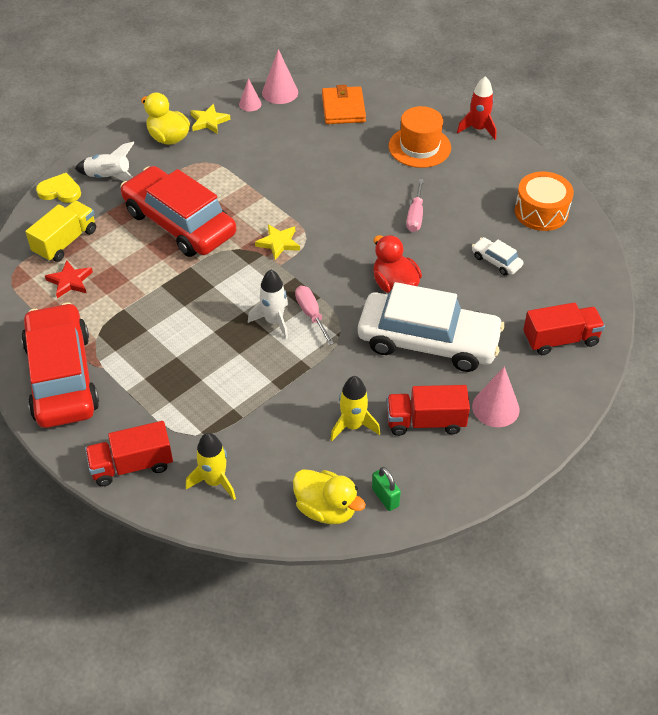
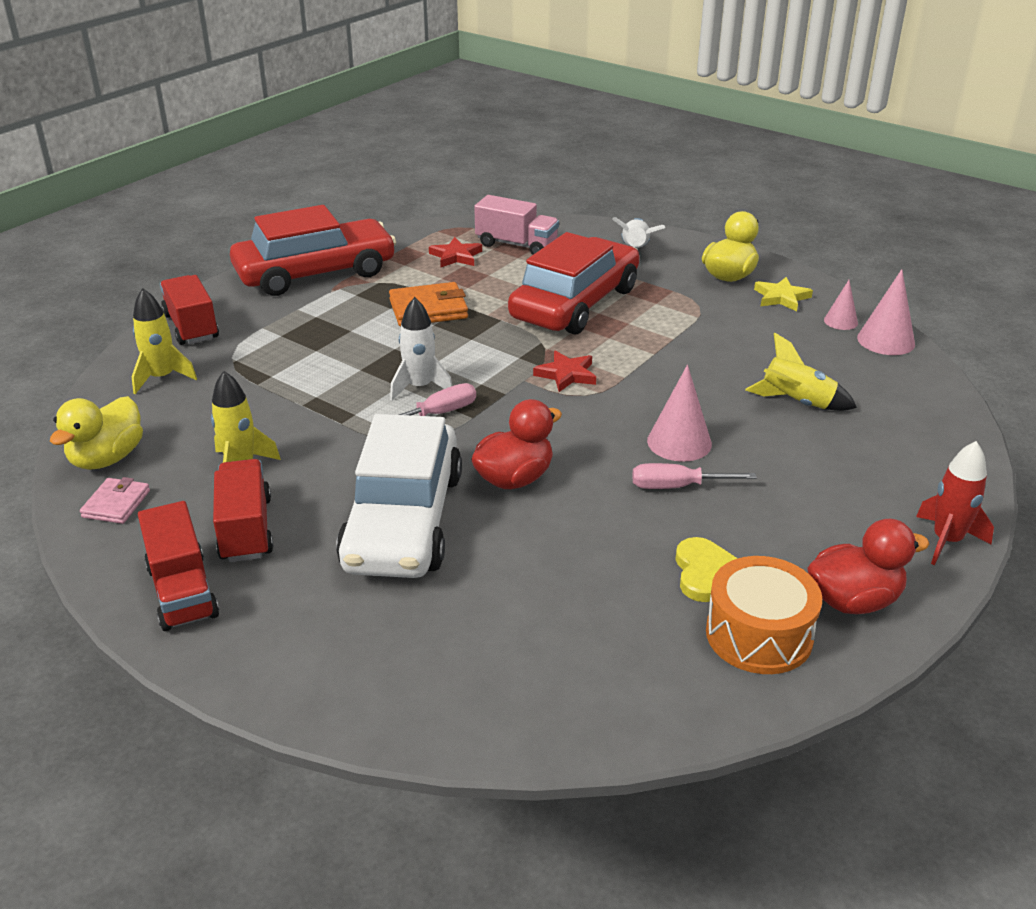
camera: 80 degrees right, 15 degrees down
yellow truck [25,201,96,262] -> pink truck [474,195,559,255]
yellow heart [36,173,81,203] -> yellow heart moved to [675,537,738,602]
yellow star [255,224,300,260] -> red star [533,350,596,392]
orange wallet [322,85,366,124] -> orange wallet moved to [389,282,468,326]
green padlock [372,467,401,511] -> pink wallet [80,477,150,524]
orange hat [389,106,451,168] -> none
white car [472,237,524,275] -> none
pink cone [472,366,520,427] -> pink cone moved to [647,365,712,462]
red truck [523,302,605,355] -> red truck moved to [138,501,219,631]
none -> yellow rocket [745,332,857,411]
none -> red duck [807,519,929,614]

